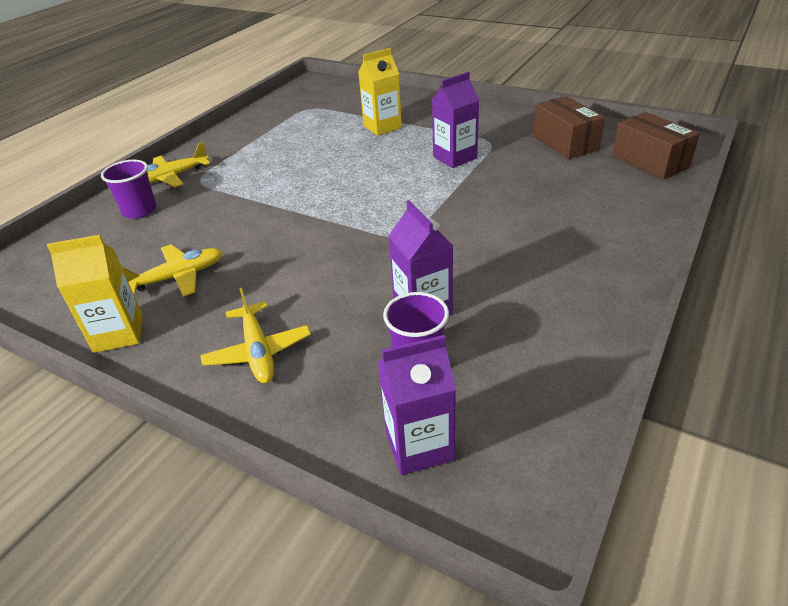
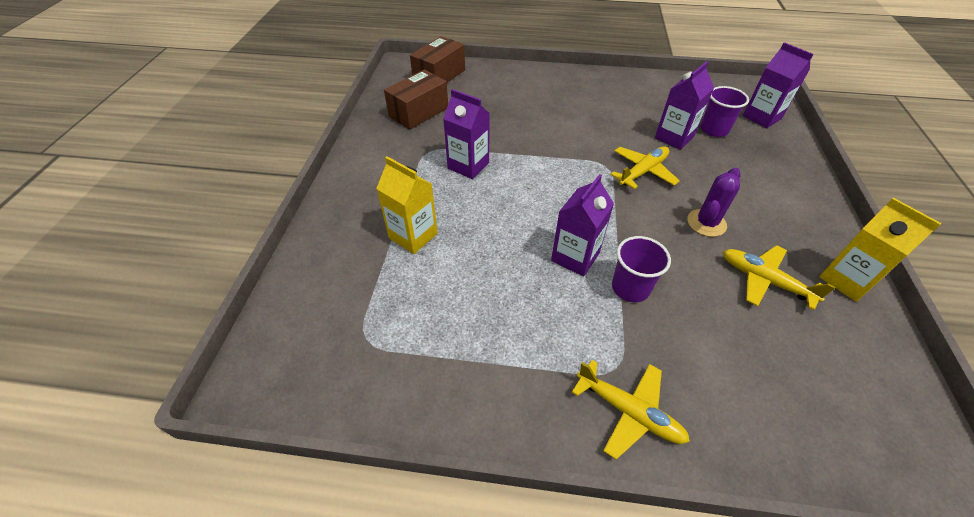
camera: 115 degrees left, 10 degrees up
purple cup [101,160,156,219] -> purple cup moved to [612,236,671,302]
yellow plane [200,288,311,383] -> yellow plane moved to [610,146,680,189]
none -> purple carton [551,174,614,276]
none -> purple cactus [687,168,741,237]

